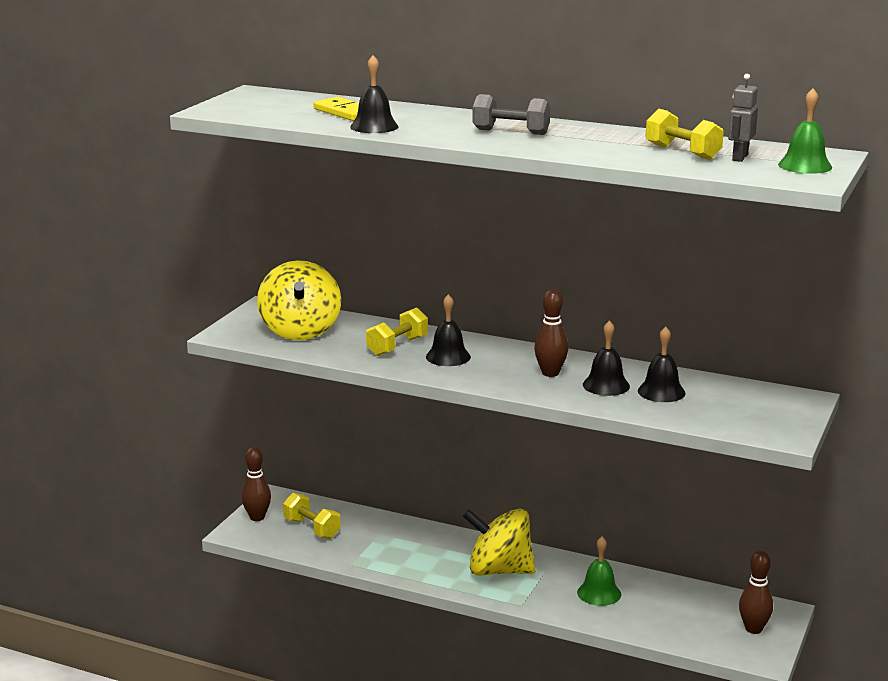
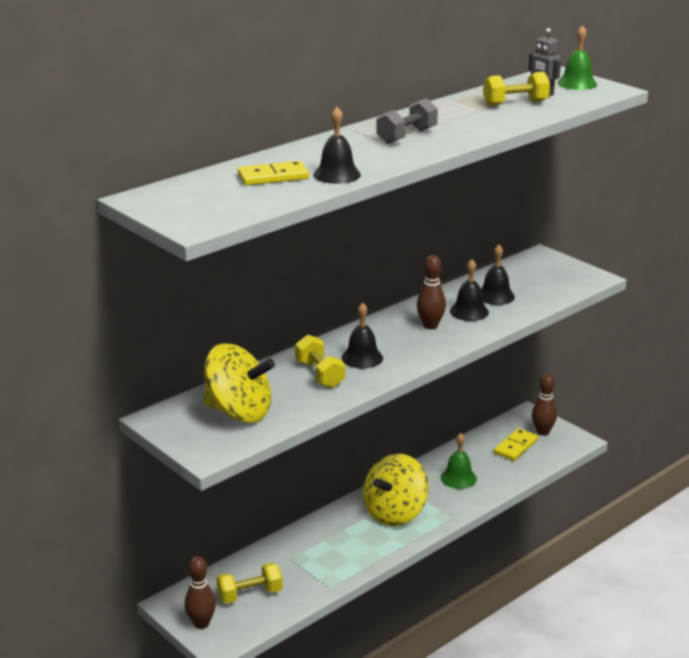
camera: 65 degrees left, 5 degrees up
none -> yellow domino [494,428,538,461]

